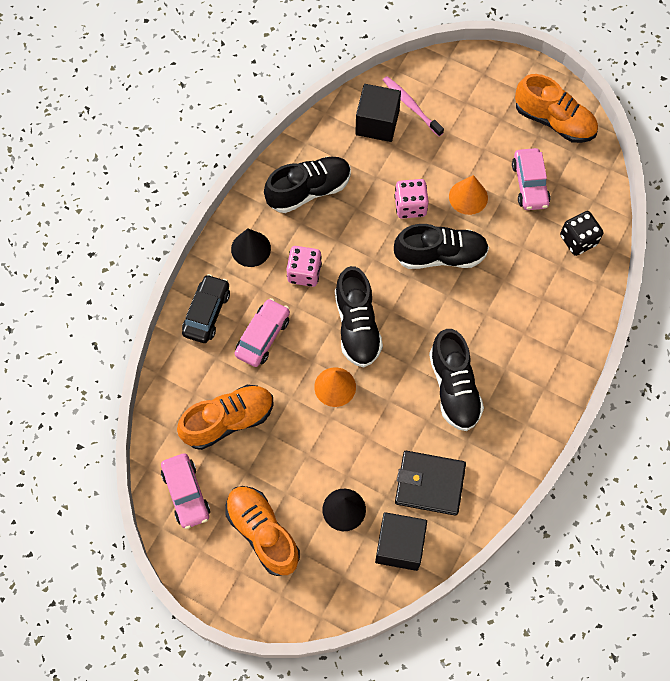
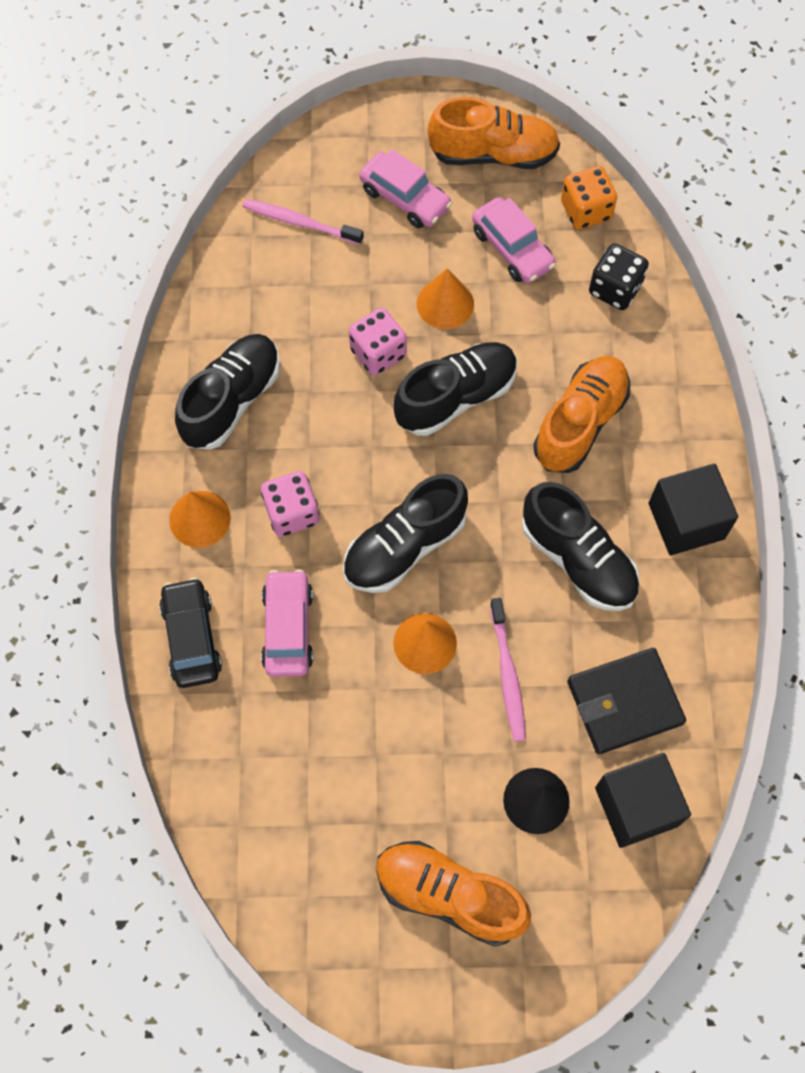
camera: 30 degrees left, 0 degrees up
pink car [161,453,210,529] -> pink car moved to [359,149,452,228]
orange shoe [177,385,273,450] -> orange shoe moved to [533,356,630,473]
black cone [231,228,271,267] -> orange cone [169,491,231,548]
black shoe [335,266,383,367] -> black shoe turned 90 degrees clockwise [343,474,468,593]
black cube [355,84,401,142] -> black cube moved to [649,464,738,555]
none -> pink toothbrush [490,598,526,742]
none -> orange dice [561,166,617,230]

